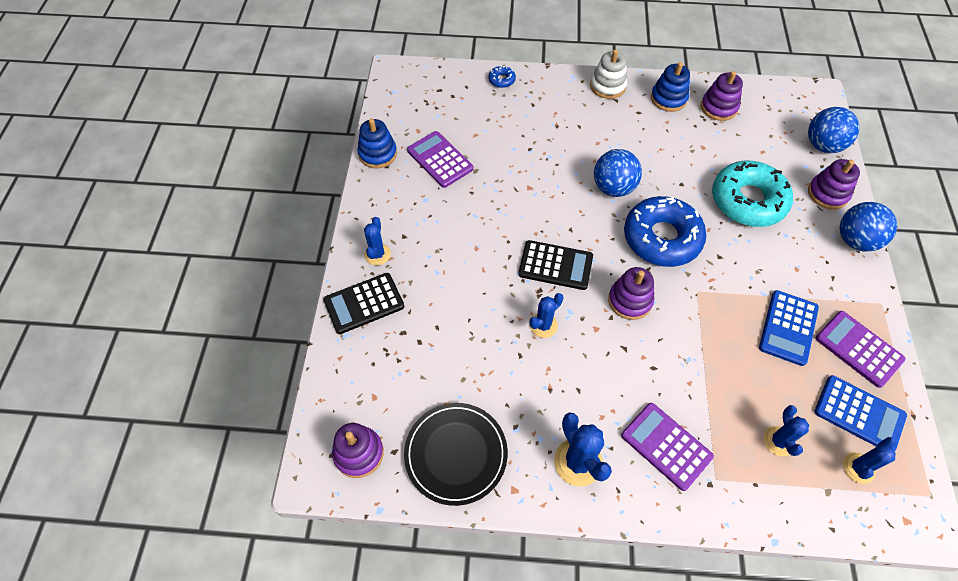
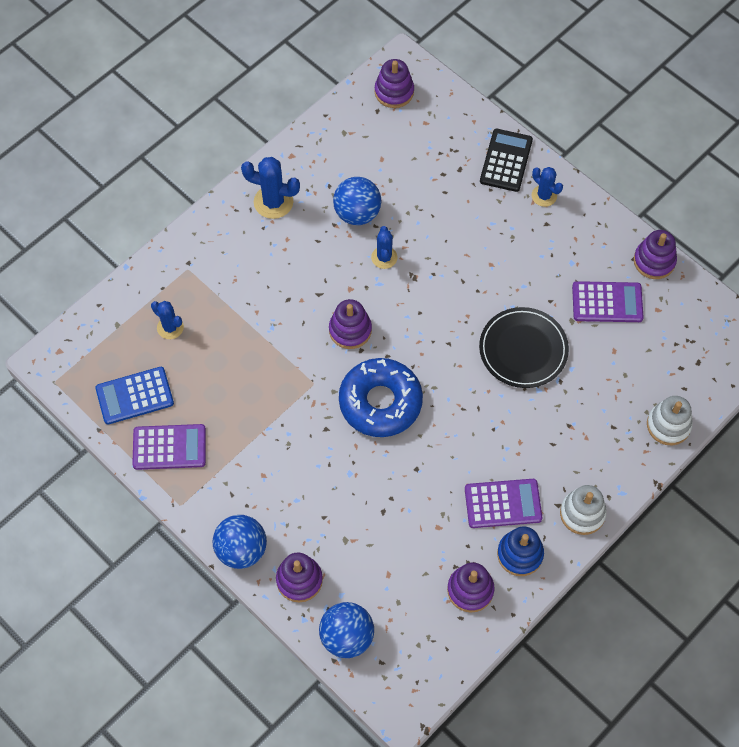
camera: 130 degrees right, 5 degrees up
blue stacking toy [357,118,397,168] -> purple stacking toy [634,230,677,279]
black plate [404,403,508,506] -> black plate moved to [479,307,569,388]
blue donut [488,66,516,88] -> white stacking toy [647,396,693,445]
black calculator [518,240,593,290] -> none
blue ball [594,149,642,197] -> blue ball moved to [333,177,382,225]
purple calculator [621,403,714,491] -> purple calculator moved to [465,479,542,528]
turquoise donut [712,161,793,227] -> none
blue calculator [759,290,819,366] -> none
blue cactus [843,437,896,484] -> none

